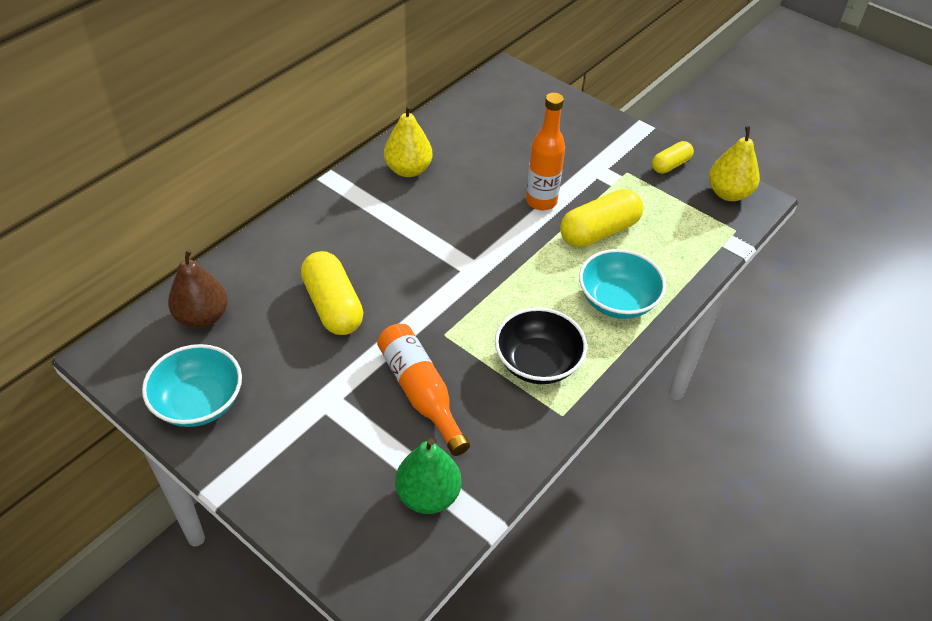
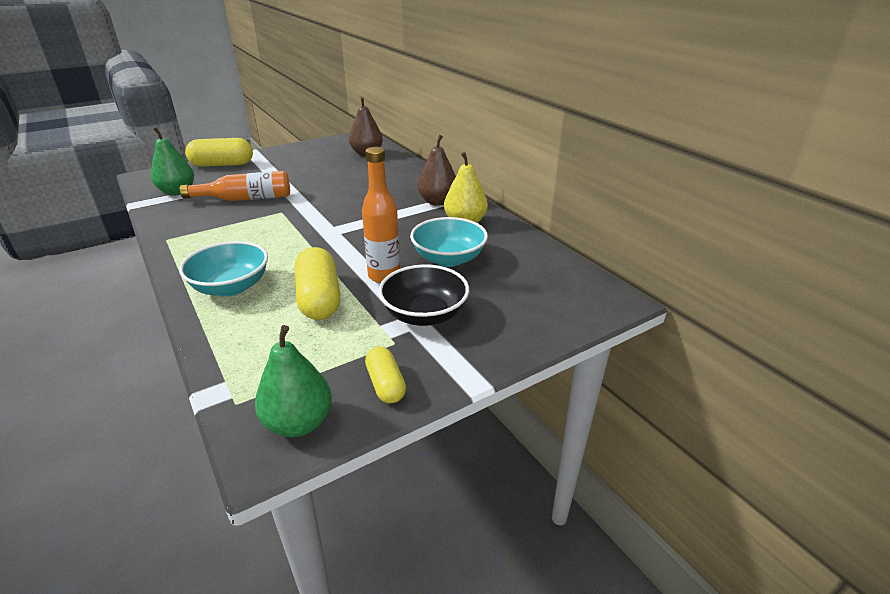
camera: 110 degrees right, 15 degrees down
turquoise bowl [142,344,242,427] -> turquoise bowl moved to [410,217,488,267]
yellow capsule [301,251,363,335] -> yellow capsule moved to [185,138,253,167]
black bowl [495,308,587,384] -> black bowl moved to [378,265,469,326]
yellow pear [709,126,760,201] -> green pear [255,325,332,437]
none -> brown pear [418,135,456,206]

